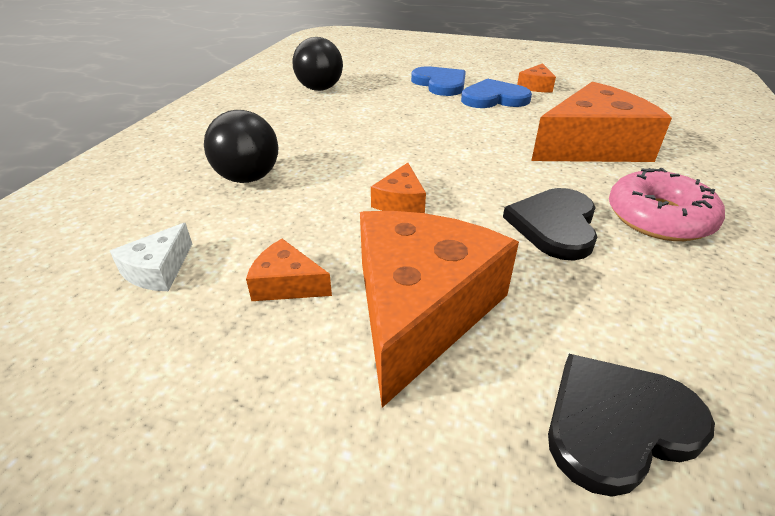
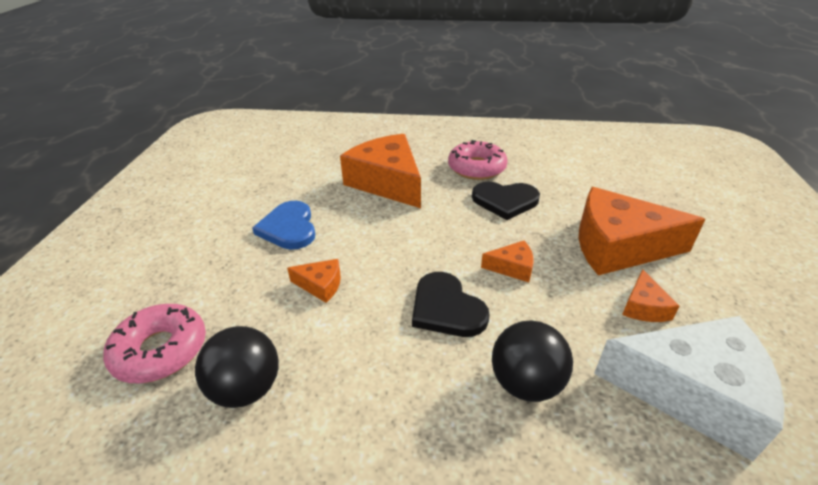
camera: 100 degrees left, 0 degrees up
white cheese [110,223,192,291] -> white cheese [594,316,785,461], size x2.27
blue heart [411,66,466,96] -> none
orange cheese [517,63,556,93] -> orange cheese moved to [287,259,341,303]
black heart [548,354,715,497] -> black heart moved to [412,272,490,337]
none -> pink donut [103,304,206,383]

